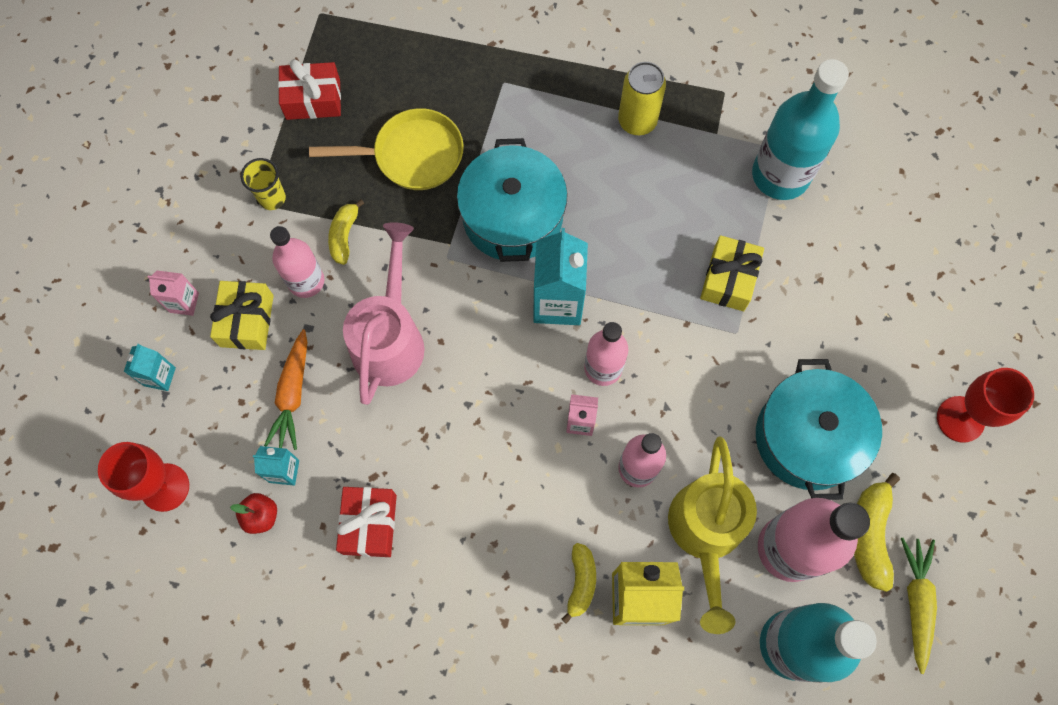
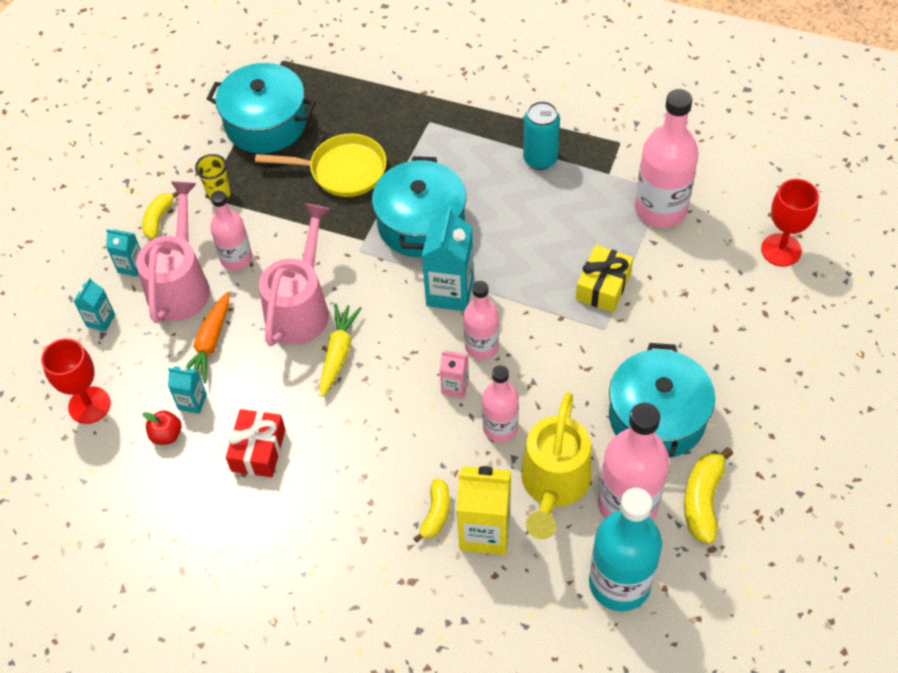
camera: 10 degrees right, 15 degrees down
pink carton [148,271,199,316] -> turquoise carton [106,229,141,277]
yellow gift [210,281,274,350] -> pink watering can [136,181,210,323]
red gift [278,59,341,120] -> turquoise pot [207,63,316,154]
yellow banana [328,199,364,265] -> yellow banana moved to [142,191,179,239]
yellow can [618,62,666,135] -> turquoise can [523,101,560,170]
turquoise bottle [752,59,849,200] -> pink bottle [635,89,699,228]
yellow carrot [901,538,937,674] -> yellow carrot moved to [320,304,362,397]
red goblet [937,368,1034,443] -> red goblet moved to [761,179,819,267]

